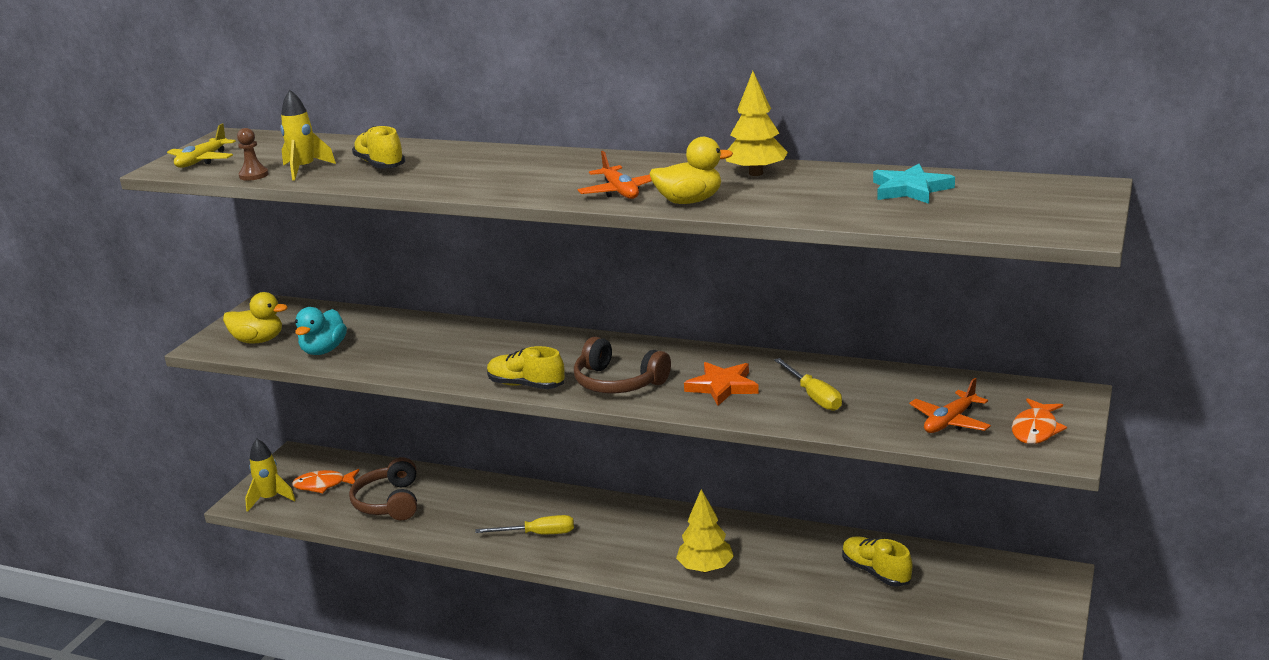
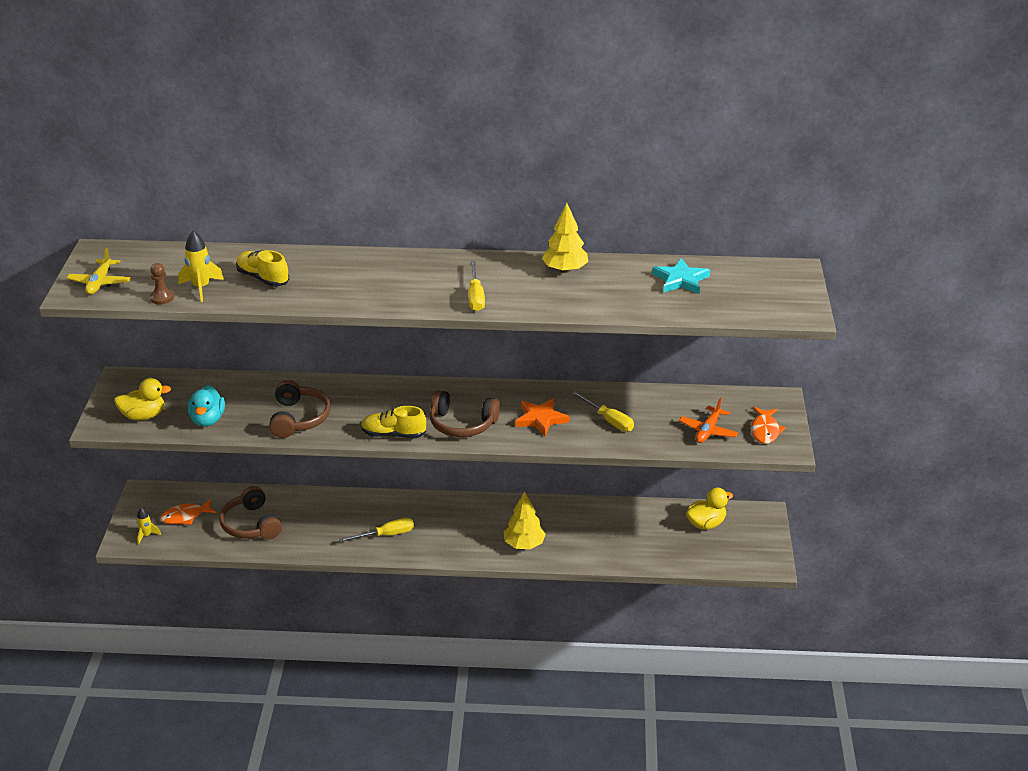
camera: 20 degrees left, 10 degrees up
yellow rocket [245,439,296,512] -> yellow rocket [137,508,161,545], size x0.63
orange plane [578,151,652,199] -> yellow screwdriver [468,261,485,311]
yellow duck [649,137,733,204] -> yellow duck moved to [686,488,733,530]
yellow shoe [842,536,912,587] -> none
none -> brown headphones [269,380,331,438]

